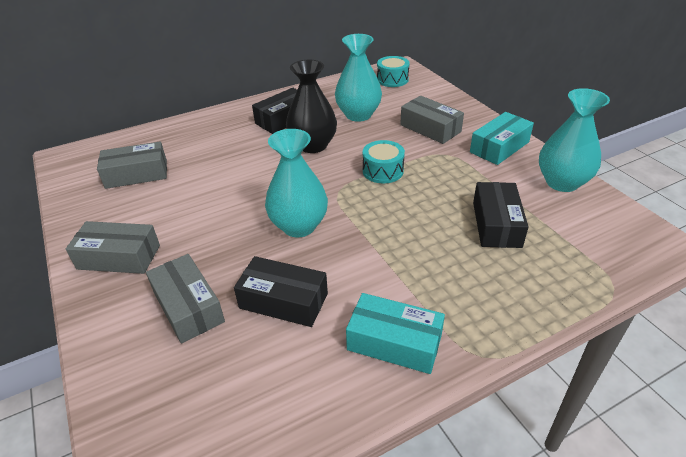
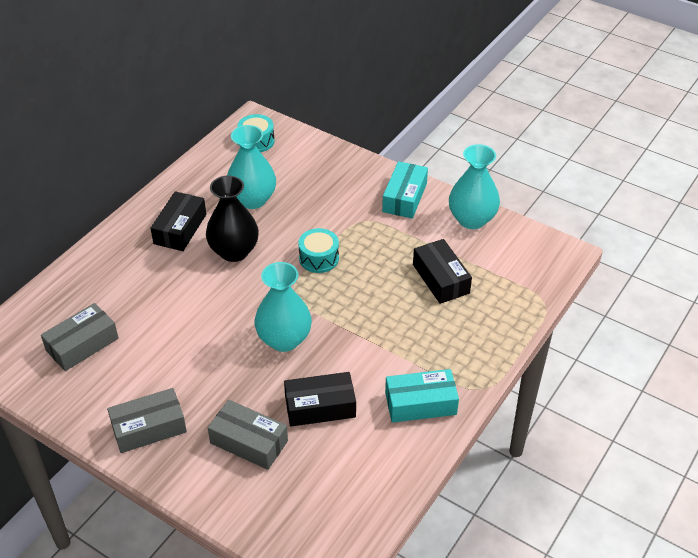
camera: 30 degrees left, 5 degrees up
grey box [400,96,464,144] -> none

